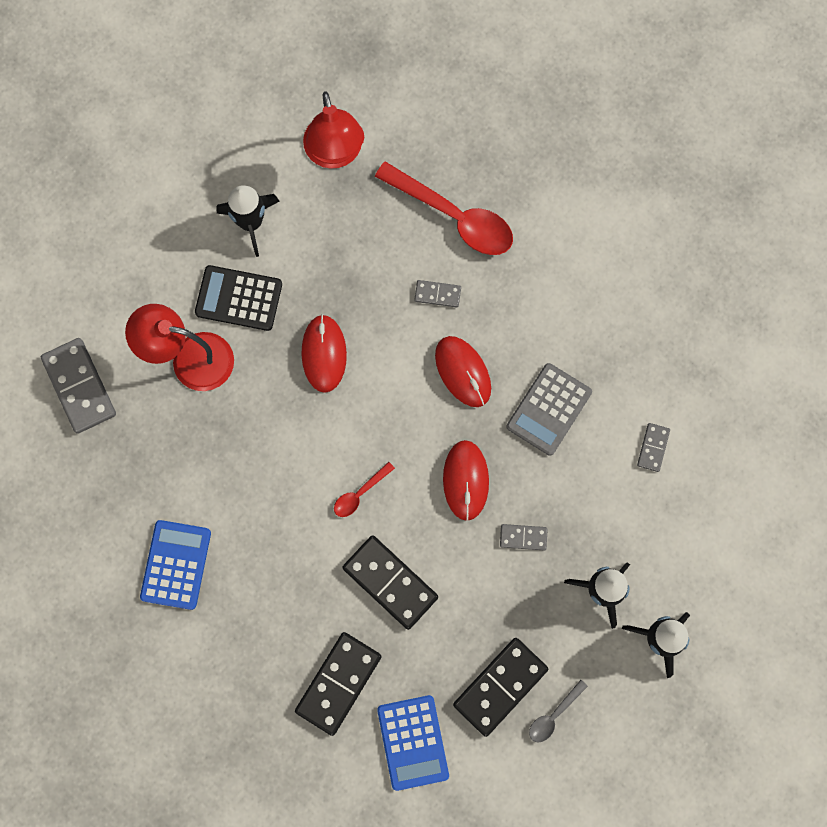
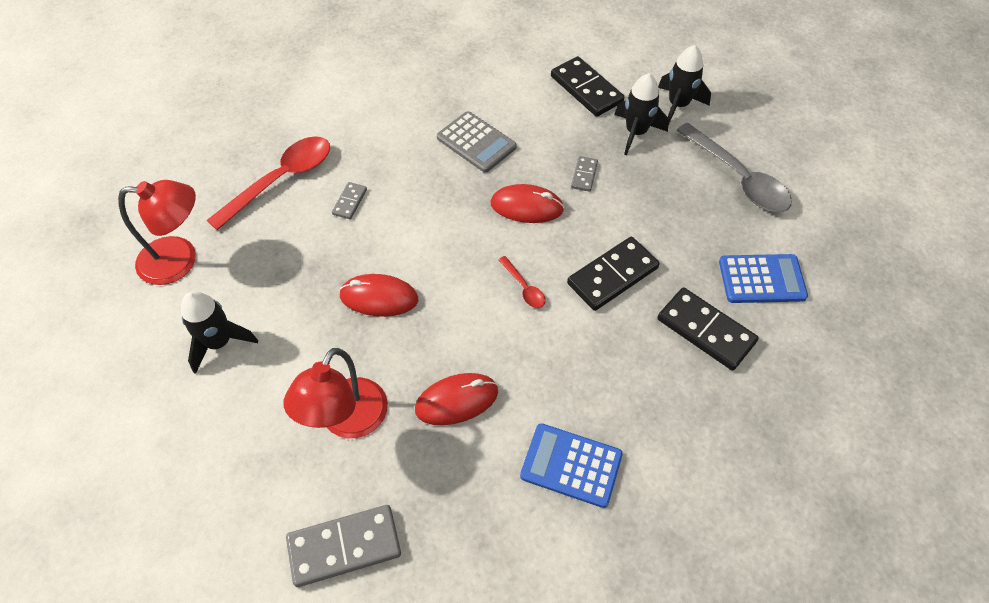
camera: 80 degrees left, 20 degrees down
black calculator [195,265,282,331] -> none
red mouse [435,336,491,407] -> red mouse moved to [415,373,498,425]
black domino [453,638,548,737] -> black domino moved to [551,56,624,117]
grey spoon [529,680,588,743] -> grey spoon [676,123,792,212], size x2.17
grey domino [637,423,670,472] -> none

